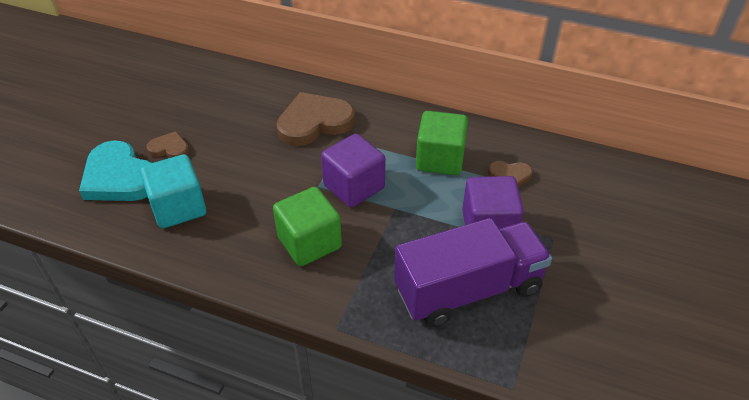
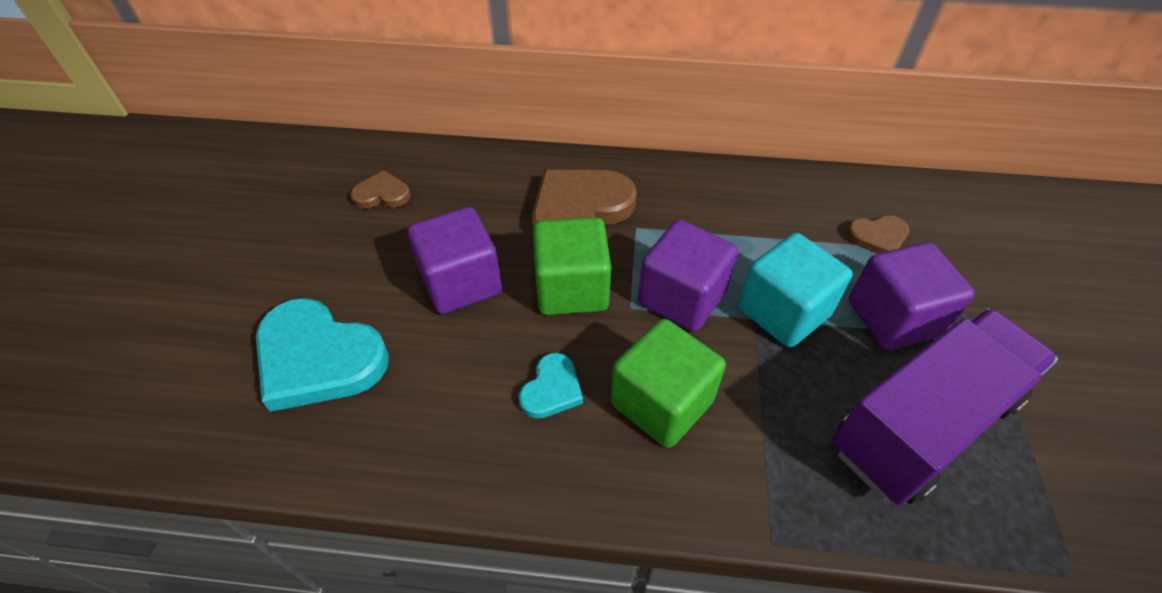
camera: 15 degrees left, 5 degrees up
turquoise cube [140,154,206,228] -> turquoise cube moved to [738,233,853,348]
brown heart [147,131,189,158] -> brown heart moved to [350,170,411,209]
green cube [416,111,468,175] -> green cube moved to [533,217,611,315]
none -> purple cube [408,207,502,314]
none -> turquoise heart [519,353,583,419]

